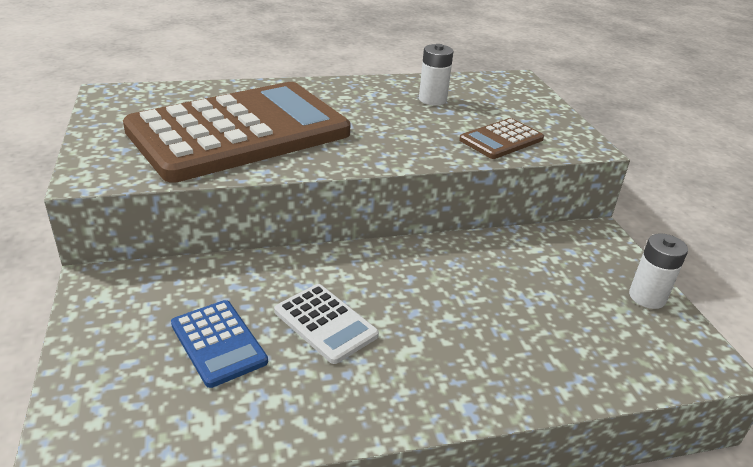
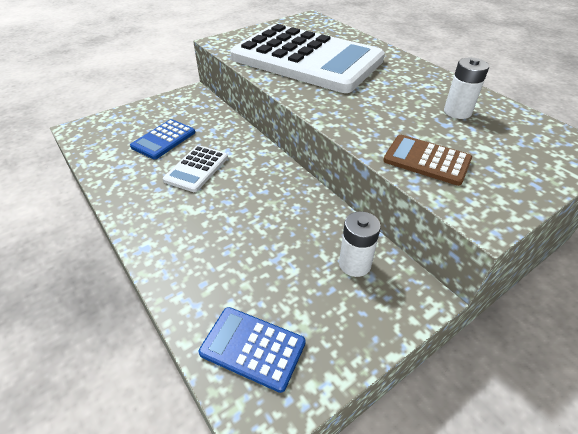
camera: 70 degrees right, 10 degrees up
brown calculator [123,82,351,183] -> white calculator [230,24,385,93]
white battery [629,233,688,309] -> white battery moved to [339,211,381,277]
none -> blue calculator [199,307,306,393]

